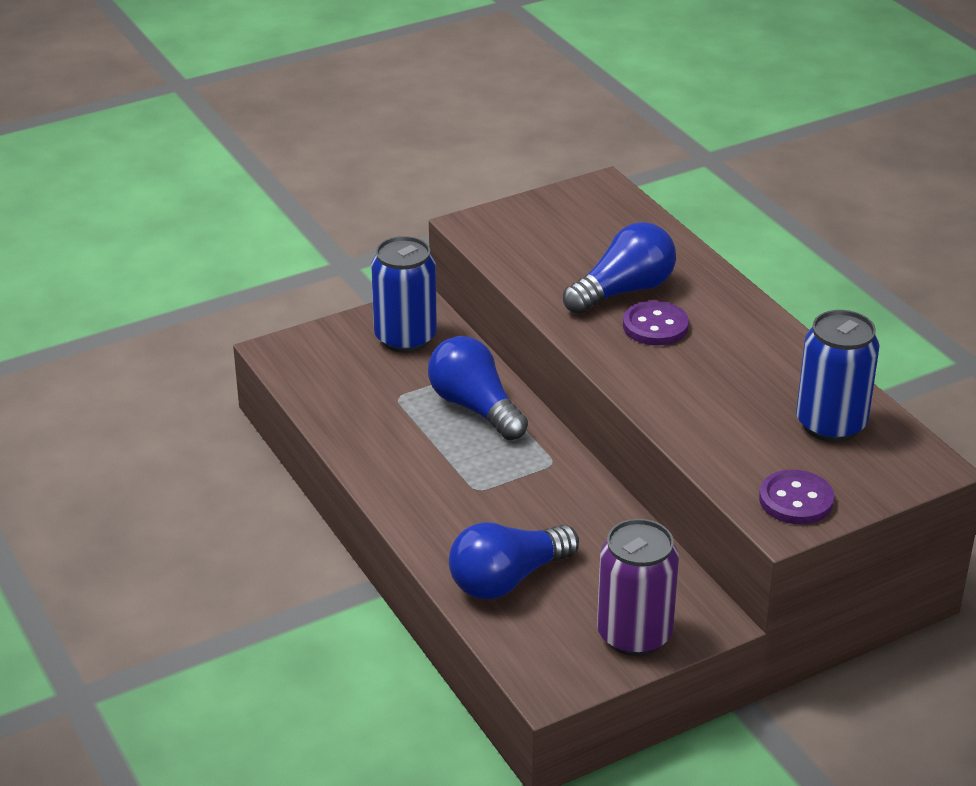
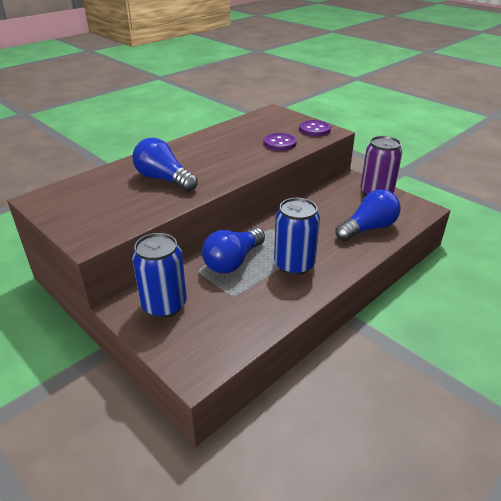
camera: 105 degrees left, 0 degrees up
blue light bulb [449,522,579,600] -> blue light bulb turned 75 degrees counterclockwise [335,189,401,241]
purple button [623,301,689,345] -> purple button moved to [264,133,297,151]
blue can [796,310,880,442] -> blue can moved to [274,198,320,275]

